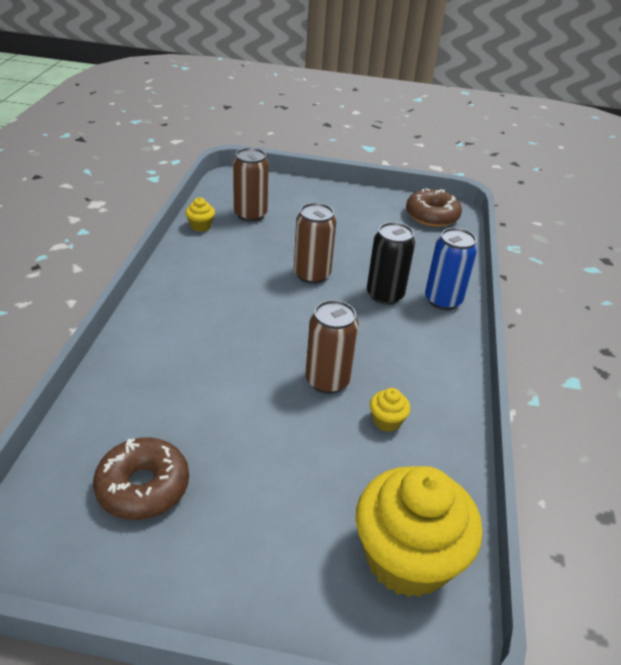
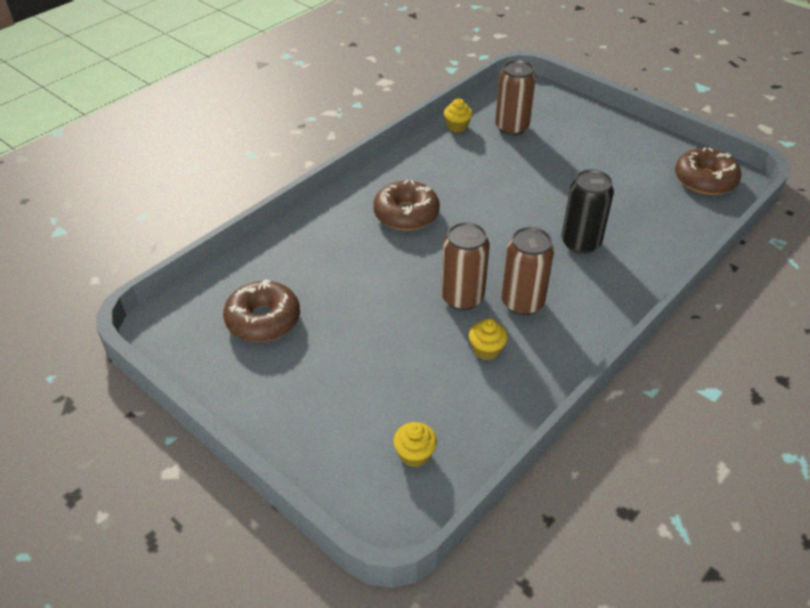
camera: 35 degrees right, 5 degrees up
brown can [294,203,336,284] -> brown can moved to [501,227,554,316]
yellow cupcake [356,466,483,597] -> yellow cupcake [393,422,437,467], size x0.41
blue can [425,228,477,310] -> none
none -> brown donut [373,180,440,231]

